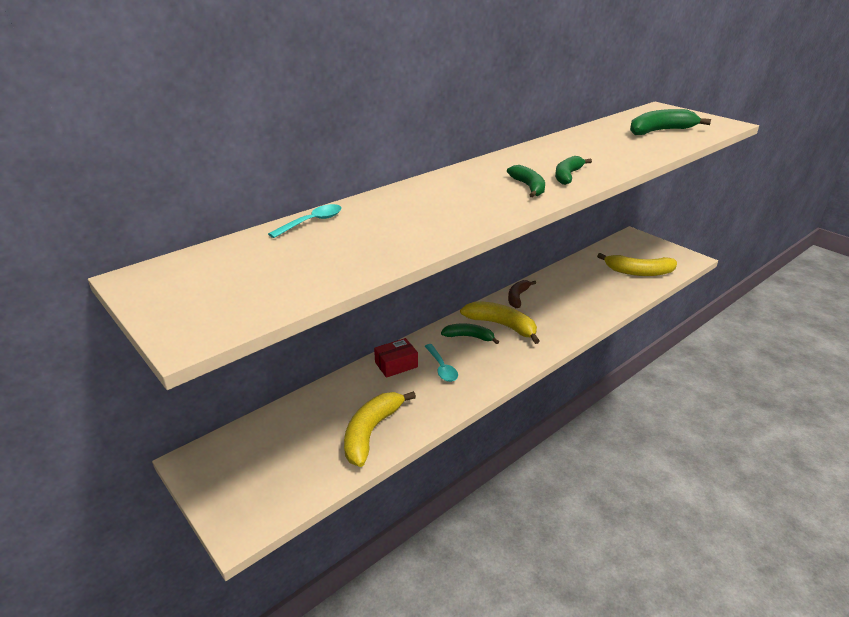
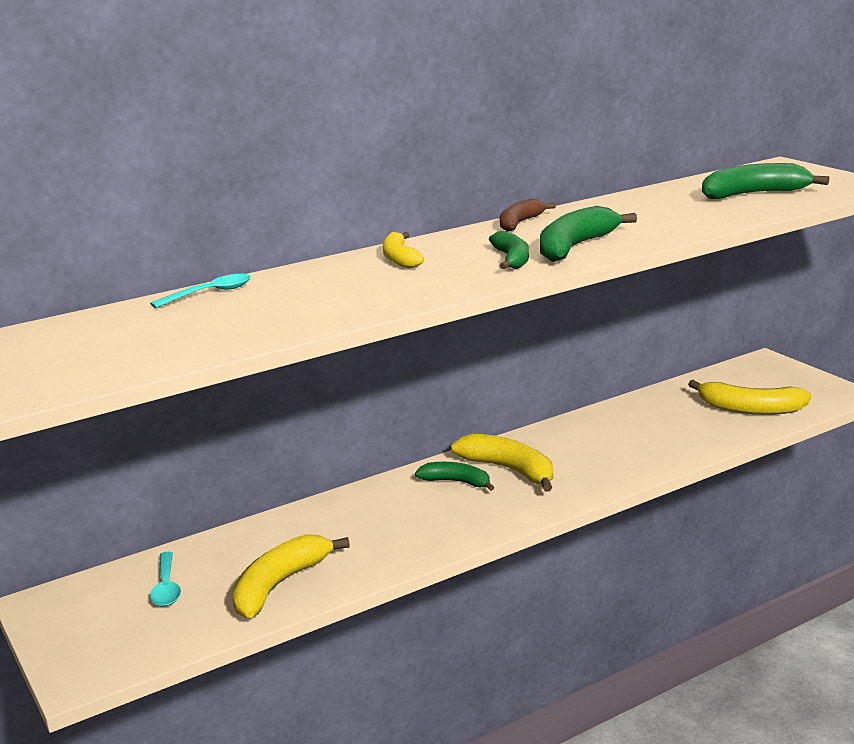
camera: 10 degrees right, 10 degrees down
red box [374,338,418,378] -> none
turquoise spoon [425,344,458,382] -> turquoise spoon moved to [150,552,181,606]
brown banana [508,280,536,308] -> brown banana moved to [500,199,556,232]
green banana [555,156,592,185] -> green banana [540,206,637,262], size x1.57
none -> yellow banana [383,232,425,269]

